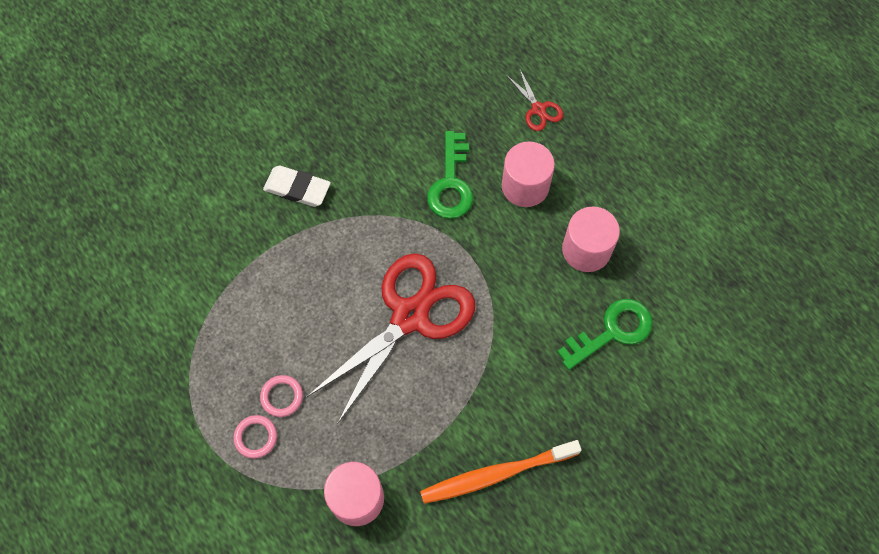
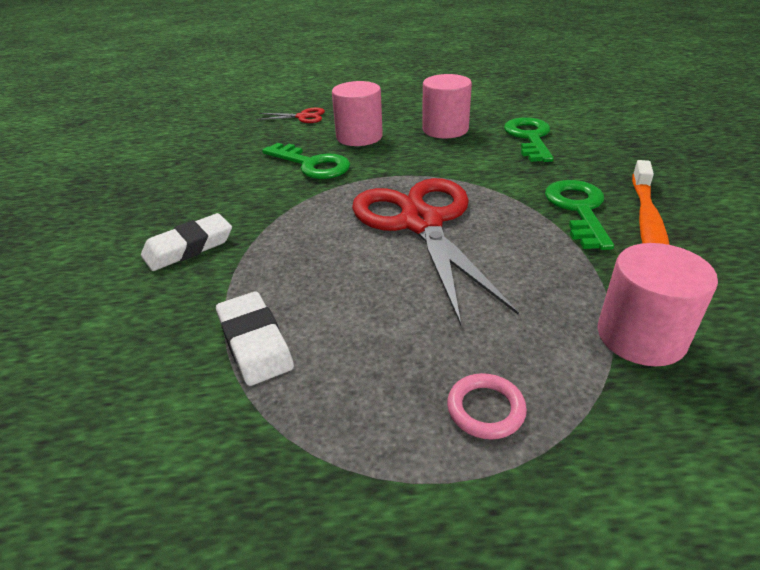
camera: 55 degrees left, 30 degrees down
pink ring [260,375,303,417] -> none
none -> white eraser [216,292,294,386]
none -> green key [545,180,614,250]

